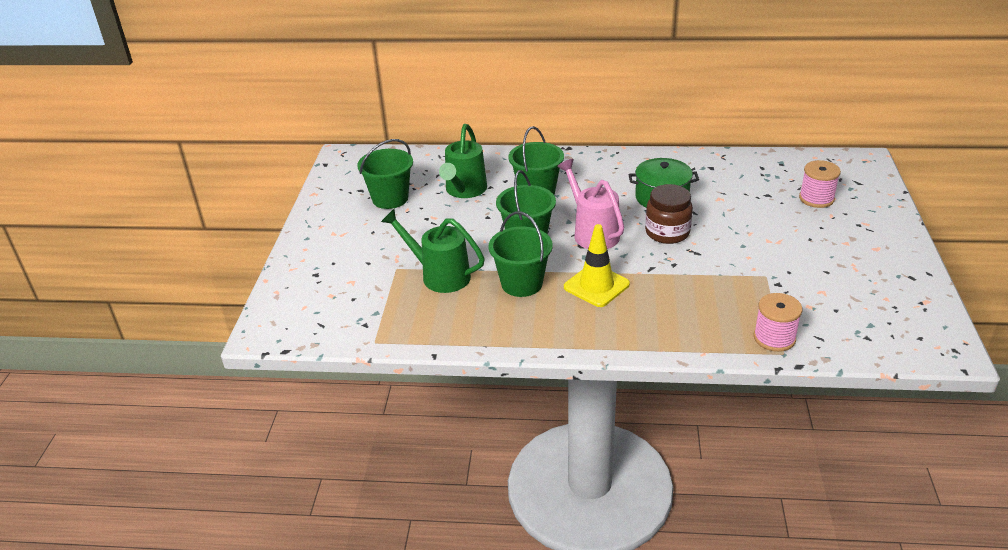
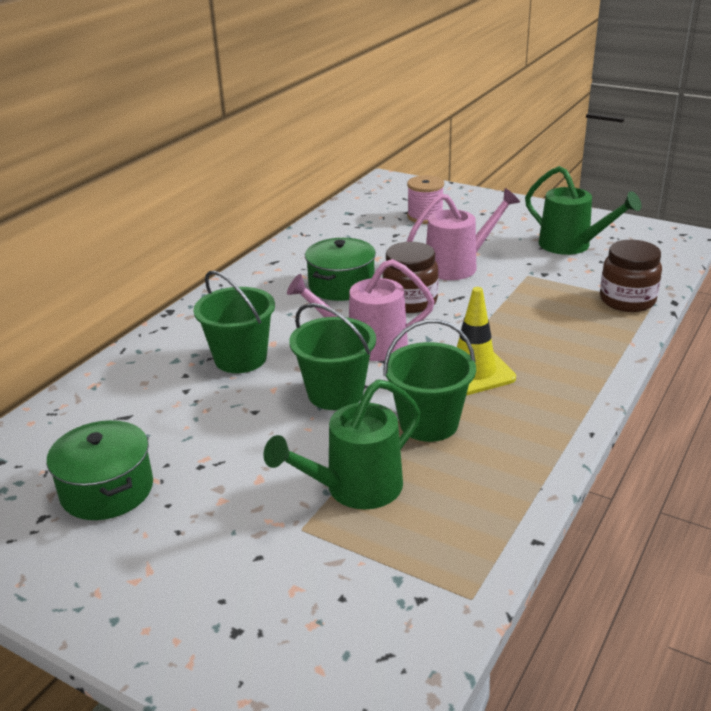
camera: 65 degrees left, 5 degrees down
green bucket [357,139,413,209] -> green pot [47,420,153,520]
green watering can [439,124,487,198] -> green watering can moved to [525,166,641,255]
pink spool [754,293,802,352] -> brown jar [600,240,662,312]
none -> pink watering can [407,188,520,280]

